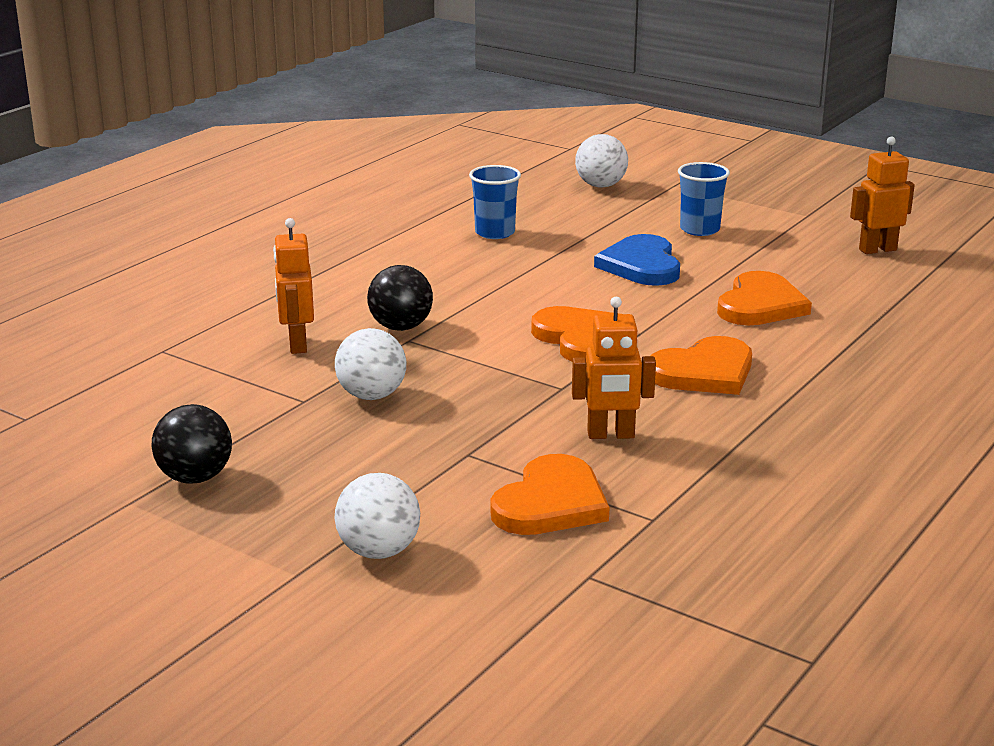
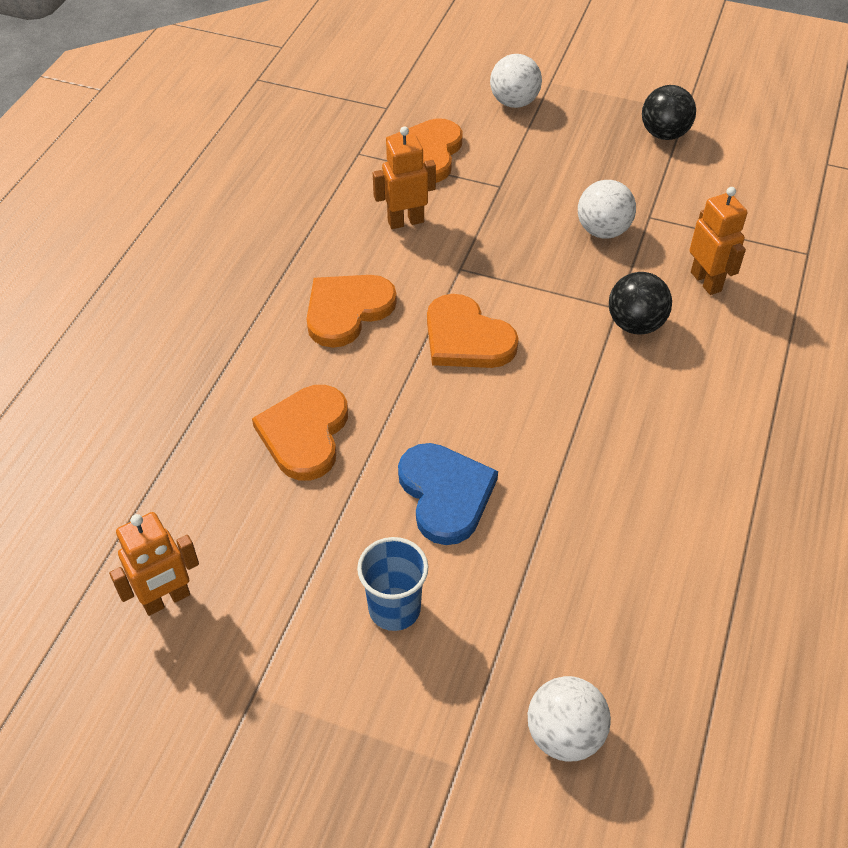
camera: 165 degrees right, 25 degrees up
blue cup [469,165,521,239] -> none

